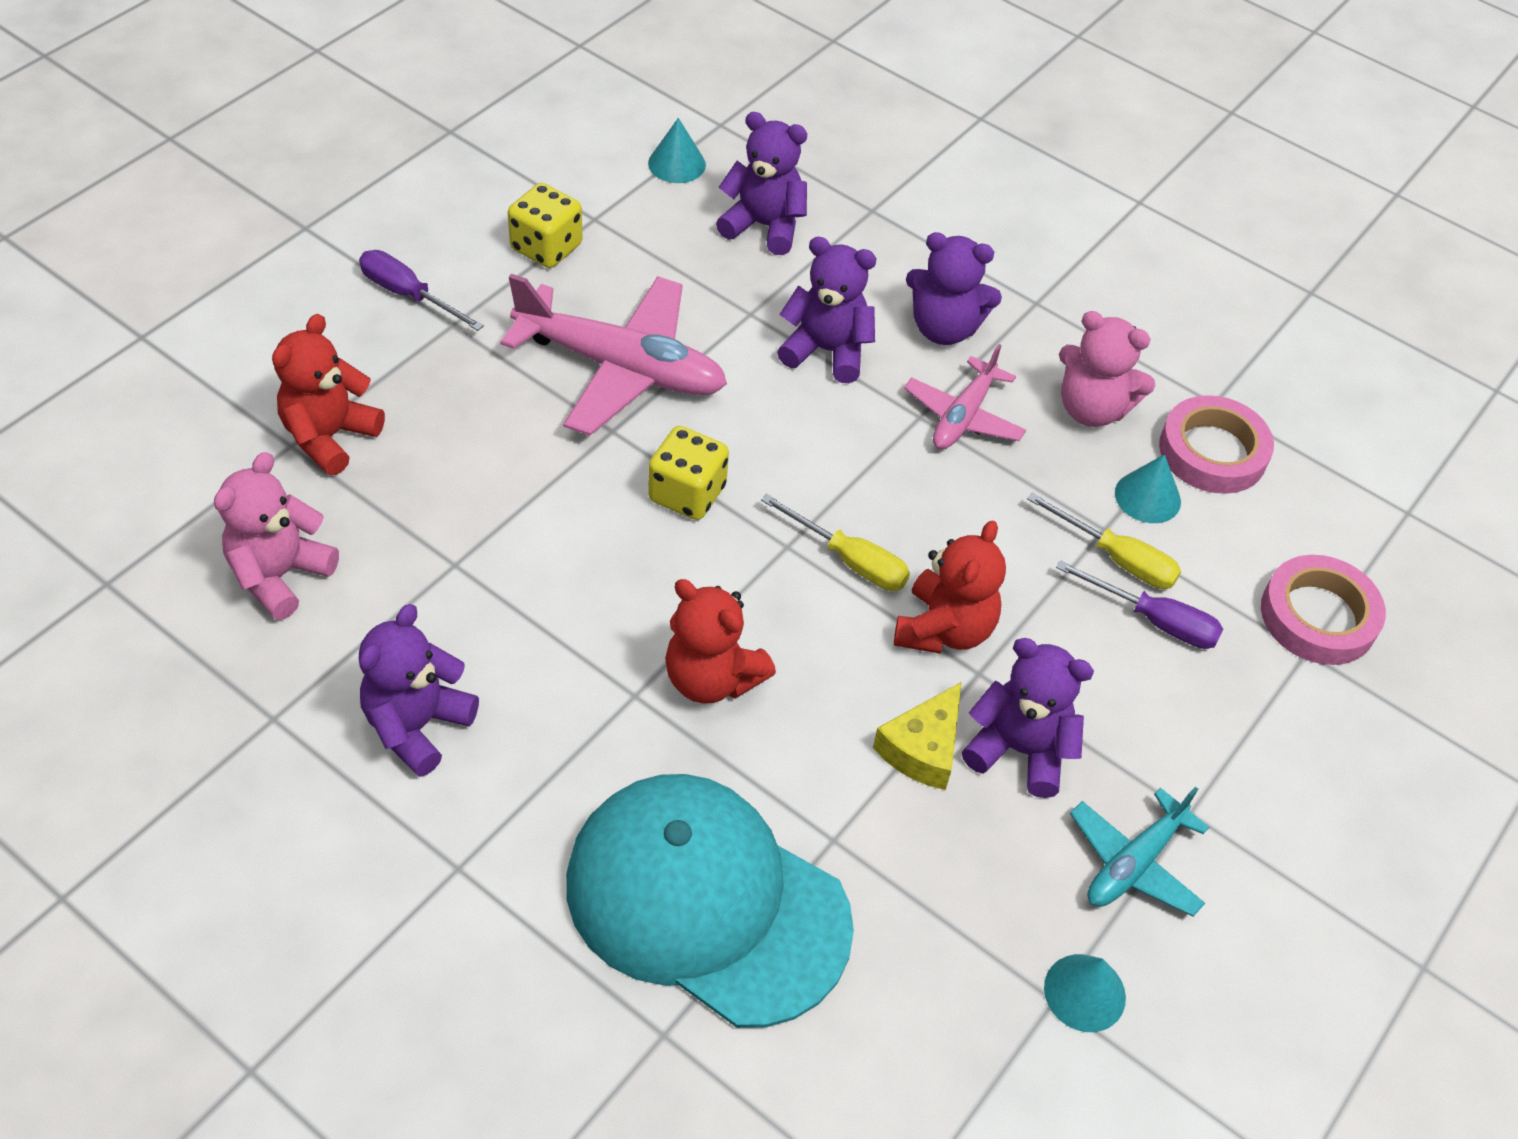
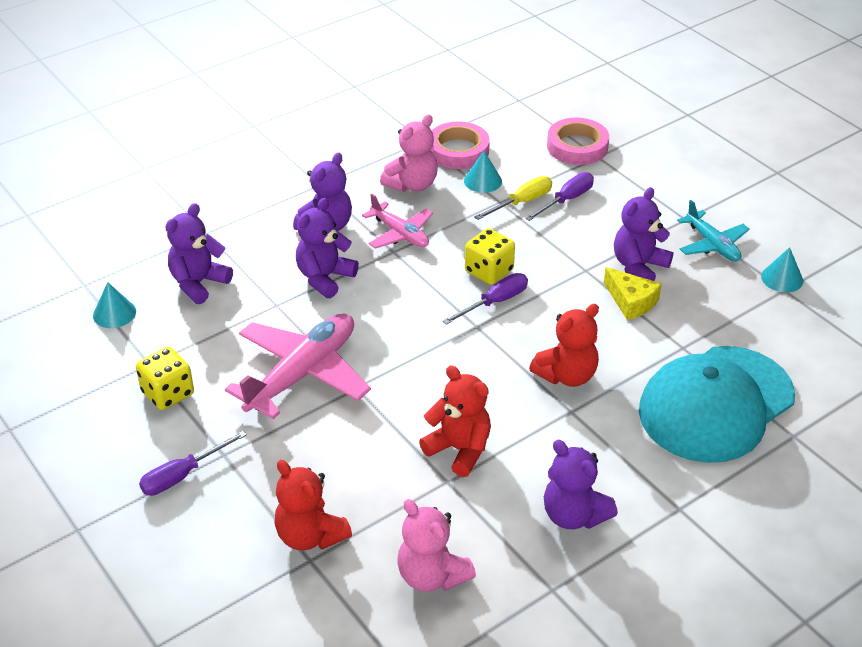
camera: 70 degrees left, 10 degrees down
yellow dice [648,426,729,520] -> yellow dice moved to [465,228,515,285]
yellow screwdriver [761,494,910,591] -> purple screwdriver [442,273,528,325]
red teddy bear [894,520,1006,654] -> red teddy bear moved to [419,366,491,477]

